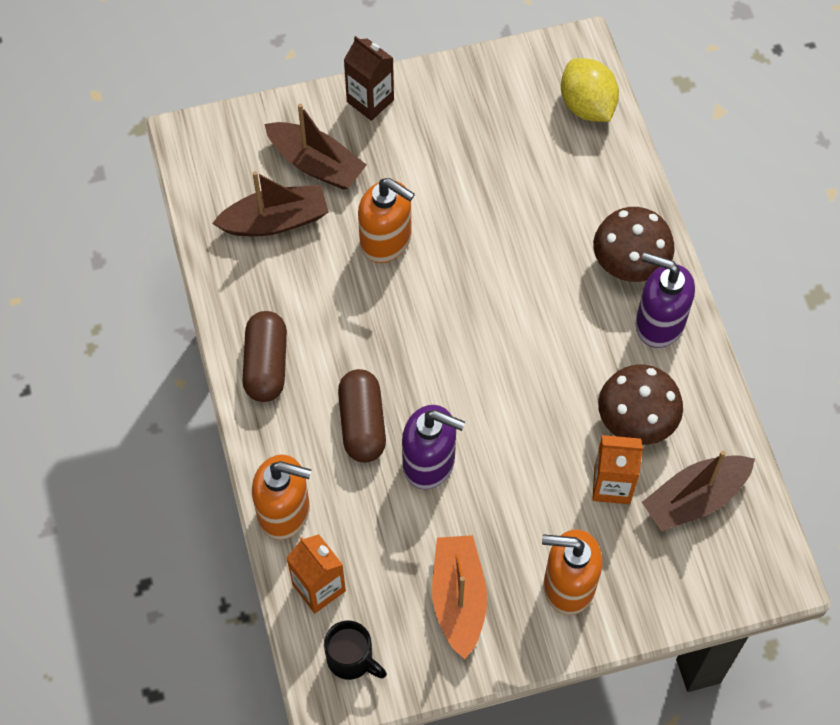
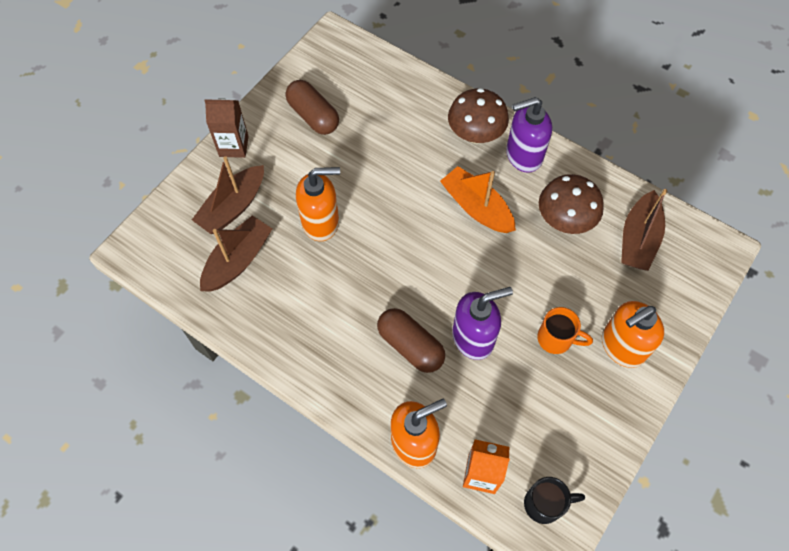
camera: 40 degrees left, 0 degrees up
brown capsule [243,311,287,402] -> brown capsule moved to [286,80,339,135]
brown boat [264,103,366,190] -> brown boat turned 135 degrees clockwise [192,156,264,234]
orange boat [432,535,487,659] -> orange boat moved to [440,166,516,233]
yellow lemon [561,58,619,122] -> none
orange carton [592,435,643,504] -> none
none -> orange mug [537,307,593,354]

